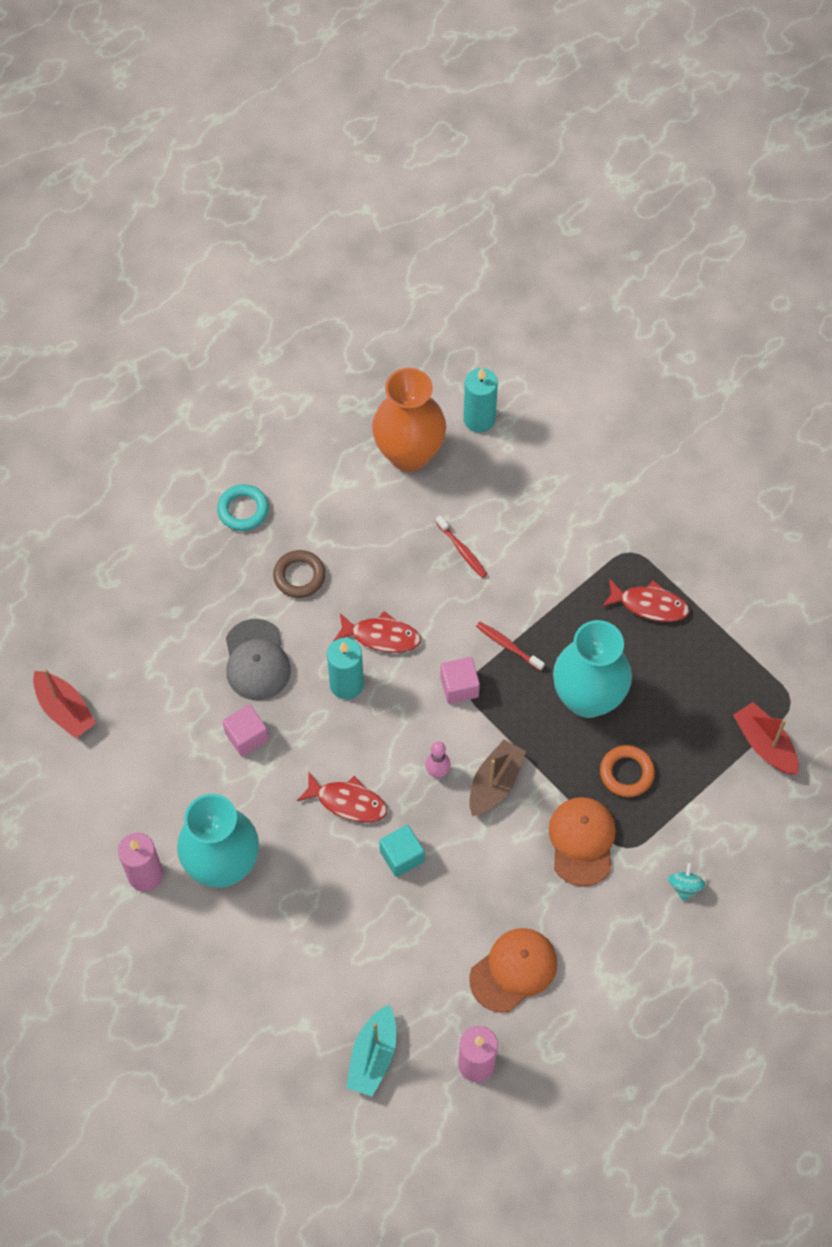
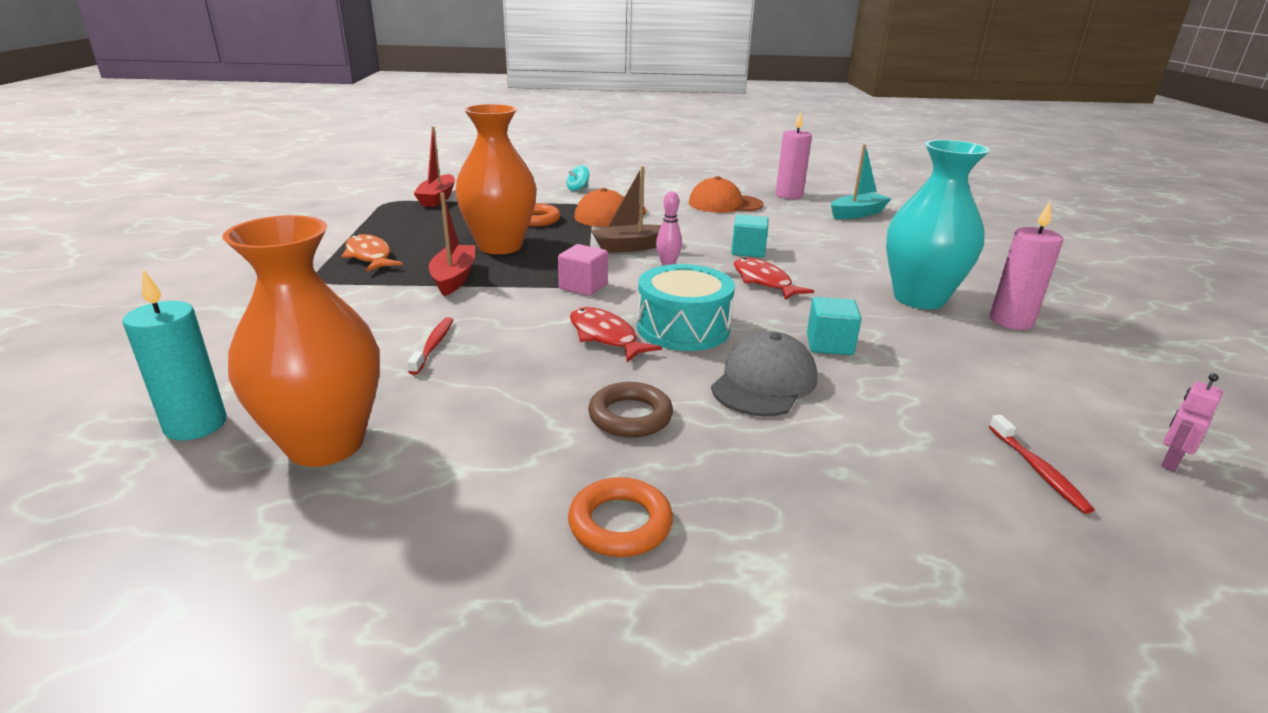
camera: 140 degrees left, 35 degrees down
red boat [33,669,96,739] -> red boat moved to [429,192,475,296]
turquoise ring [217,484,269,531] -> orange ring [568,477,673,557]
pink cube [222,704,268,756] -> turquoise cube [807,297,862,355]
turquoise candle [327,638,364,700] -> turquoise drum [637,264,735,351]
red toothbrush [476,622,545,671] -> red toothbrush moved to [989,415,1094,514]
turquoise vase [553,620,632,718] -> orange vase [455,104,537,254]
red fish [602,579,689,622] -> orange fish [341,234,403,272]
none -> pink robot [1161,374,1223,472]

